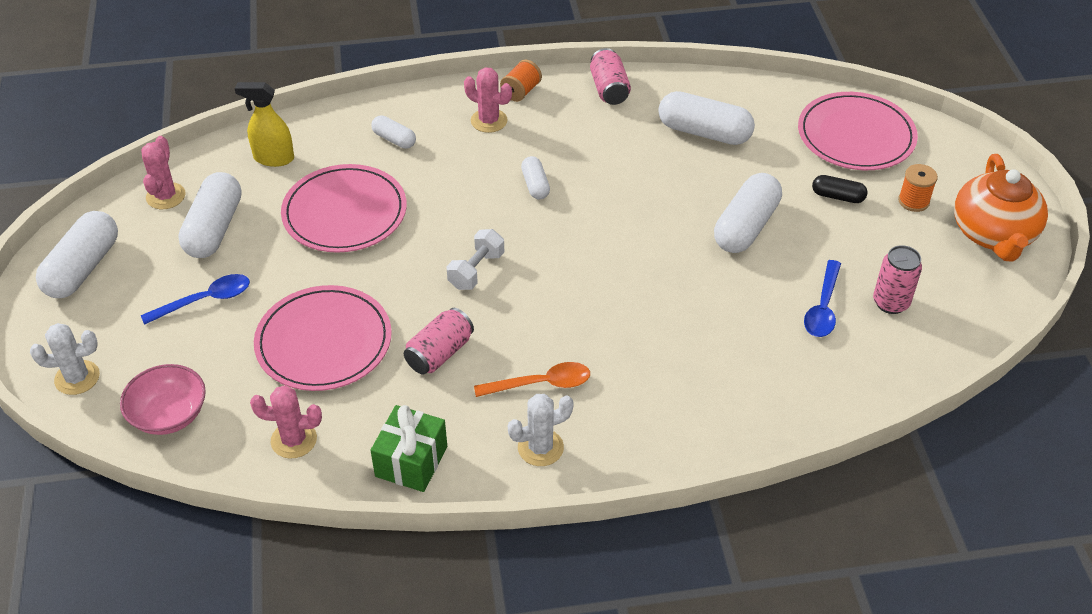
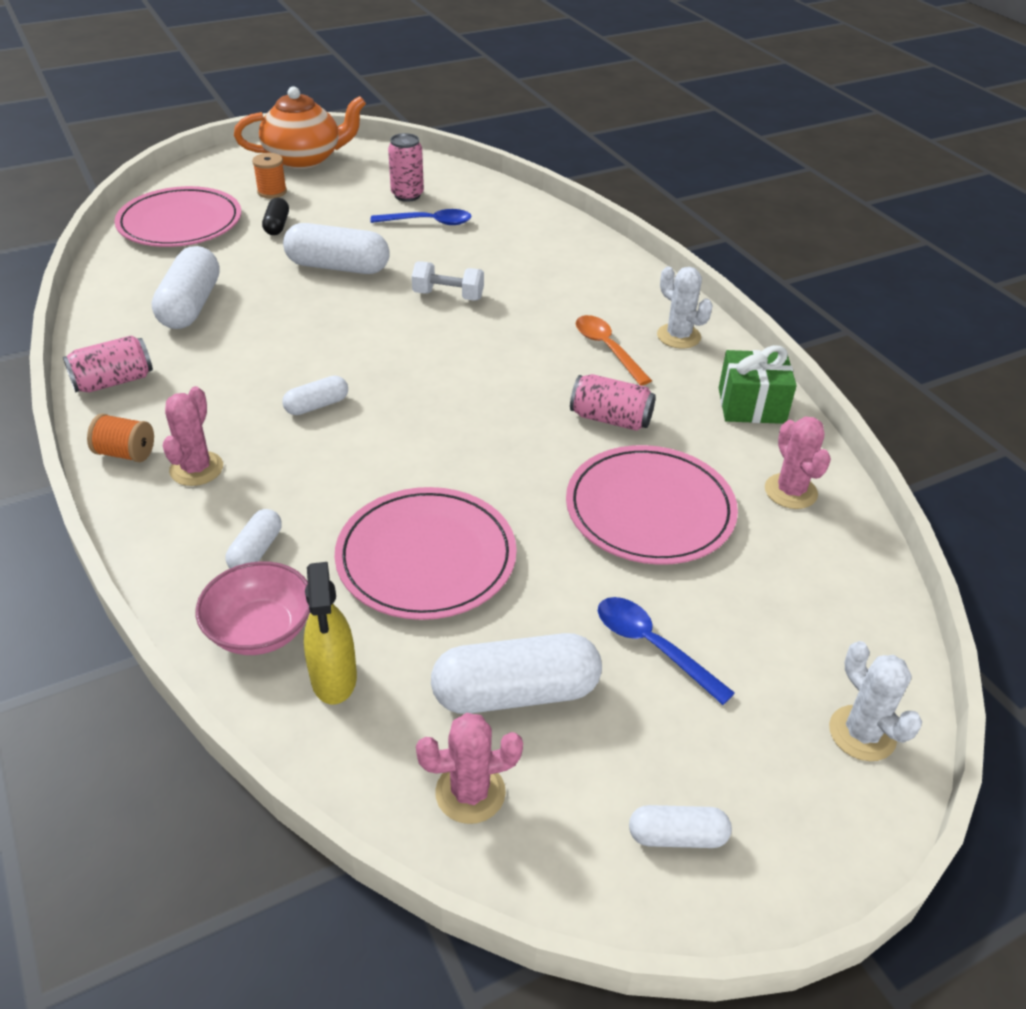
camera: 110 degrees left, 5 degrees down
white capsule [36,211,118,298] -> white capsule [629,805,732,848], size x0.53
pink bowl [120,364,206,435] -> pink bowl moved to [196,561,310,655]
white dumbbell [447,229,504,290] -> white dumbbell moved to [412,261,484,301]

